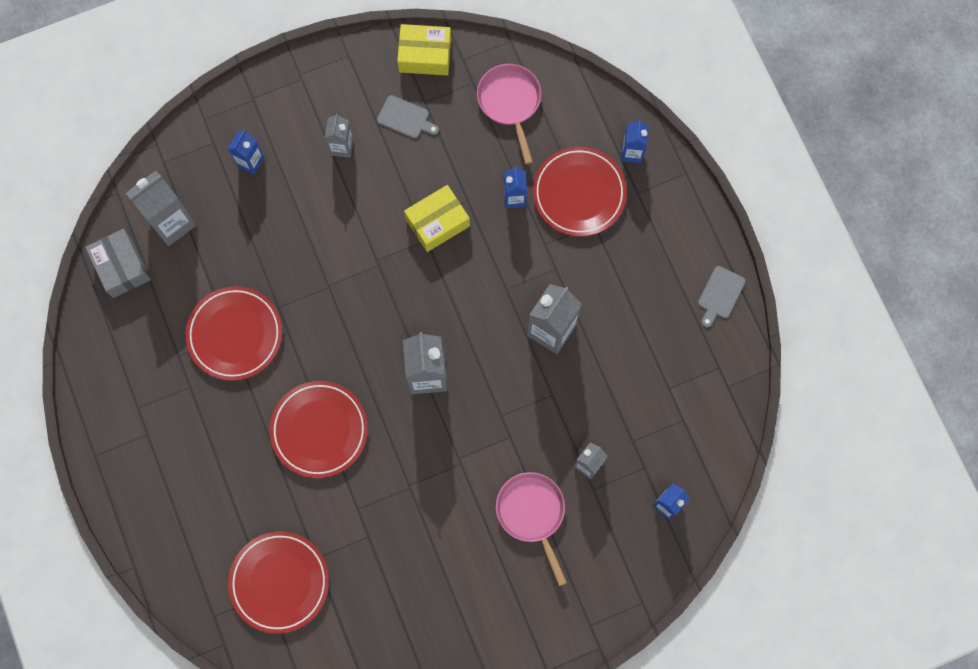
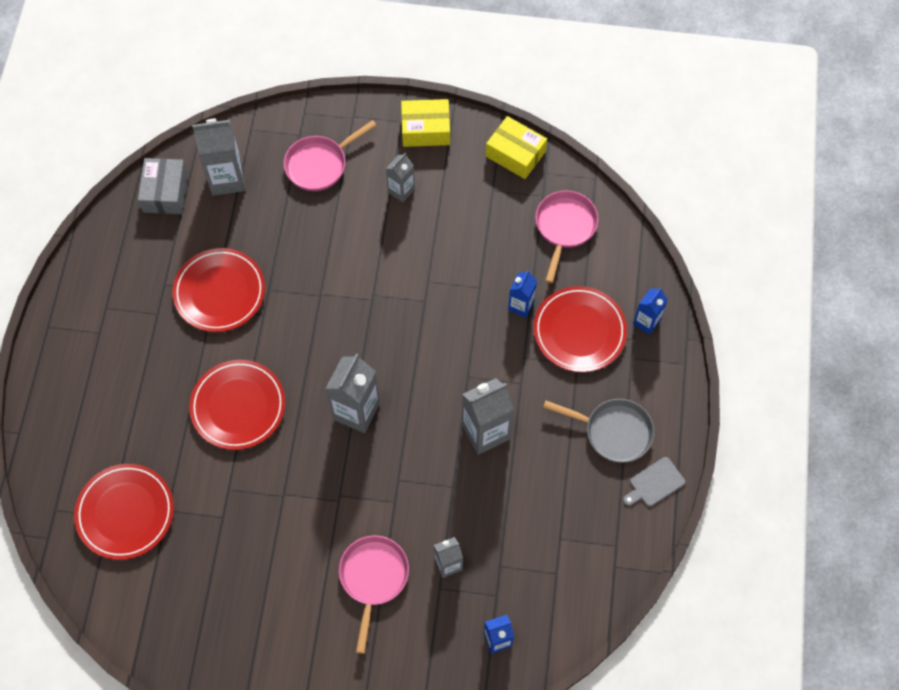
camera: 30 degrees right, 10 degrees down
blue carton [228,130,264,175] -> pink pan [284,120,377,191]
grey cutting board [377,95,439,138] -> none
yellow box [404,185,470,252] -> yellow box moved to [401,99,450,147]
none -> grey pan [543,399,654,463]

